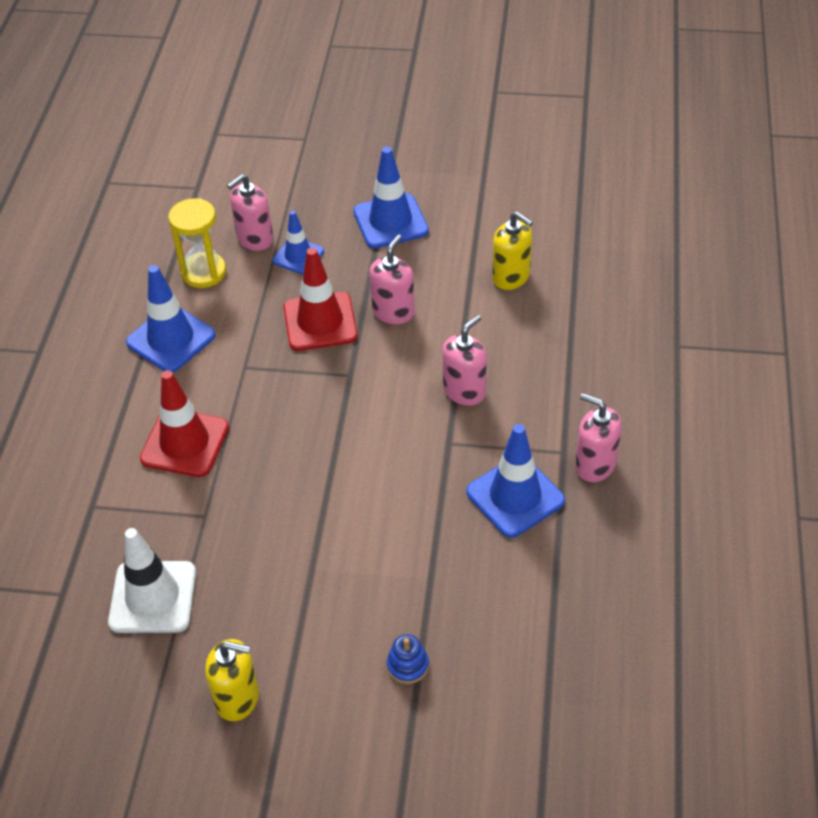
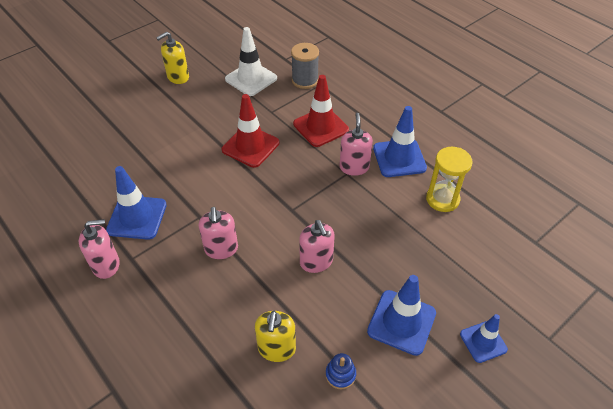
camera: 130 degrees right, 0 degrees up
pink soap dispenser [227,174,273,251] -> pink soap dispenser moved to [339,113,373,176]
blue traffic cone [272,211,324,274] -> blue traffic cone moved to [460,314,508,363]
red traffic cone [283,247,358,351] -> red traffic cone moved to [222,94,279,168]
blue stacking toy [387,634,429,684] -> blue stacking toy moved to [325,353,356,389]
yellow soap dispenser [492,212,533,290] -> yellow soap dispenser turned 75 degrees counterclockwise [255,311,296,362]
none -> grey spool [291,43,319,89]

